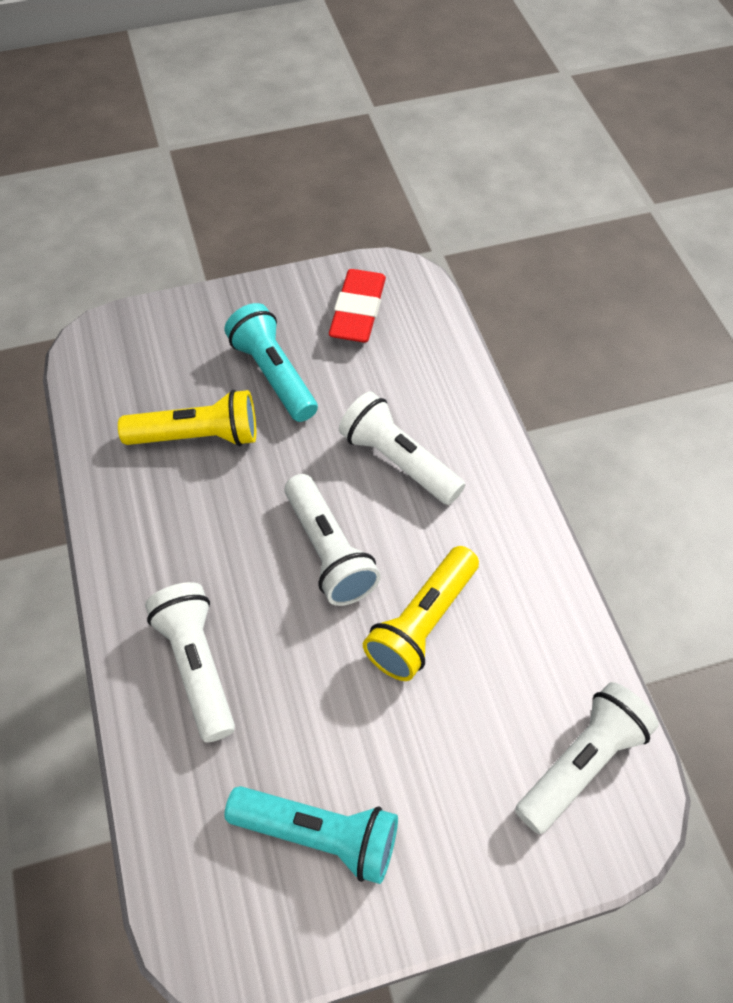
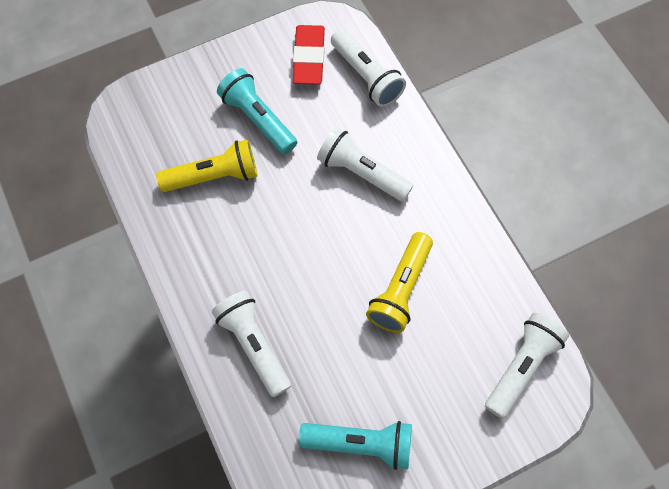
camera: 10 degrees left, 10 degrees up
white flashlight [285,474,381,606] -> white flashlight moved to [331,29,406,107]

